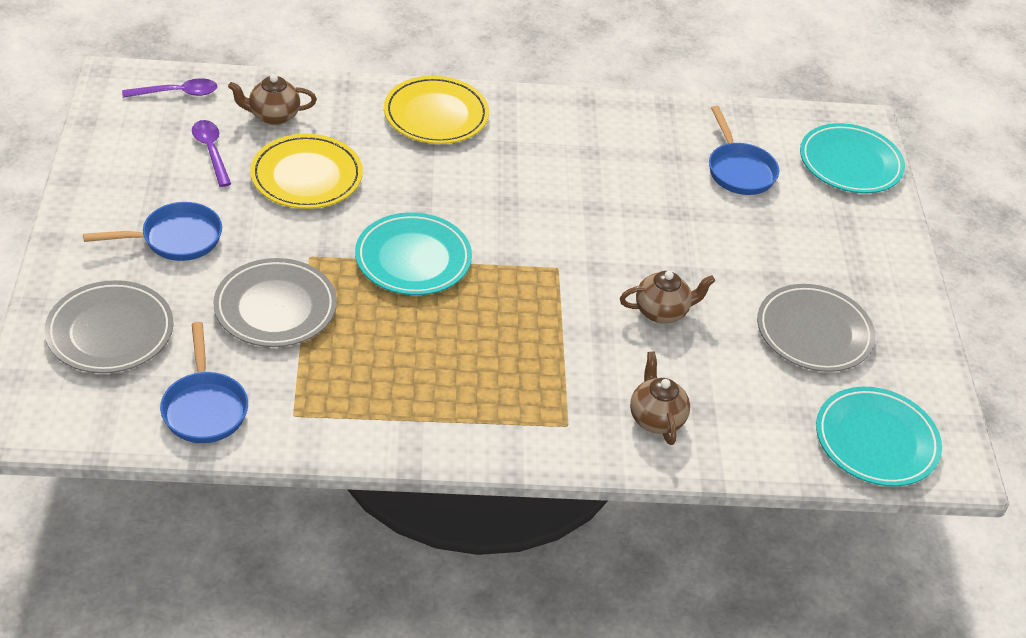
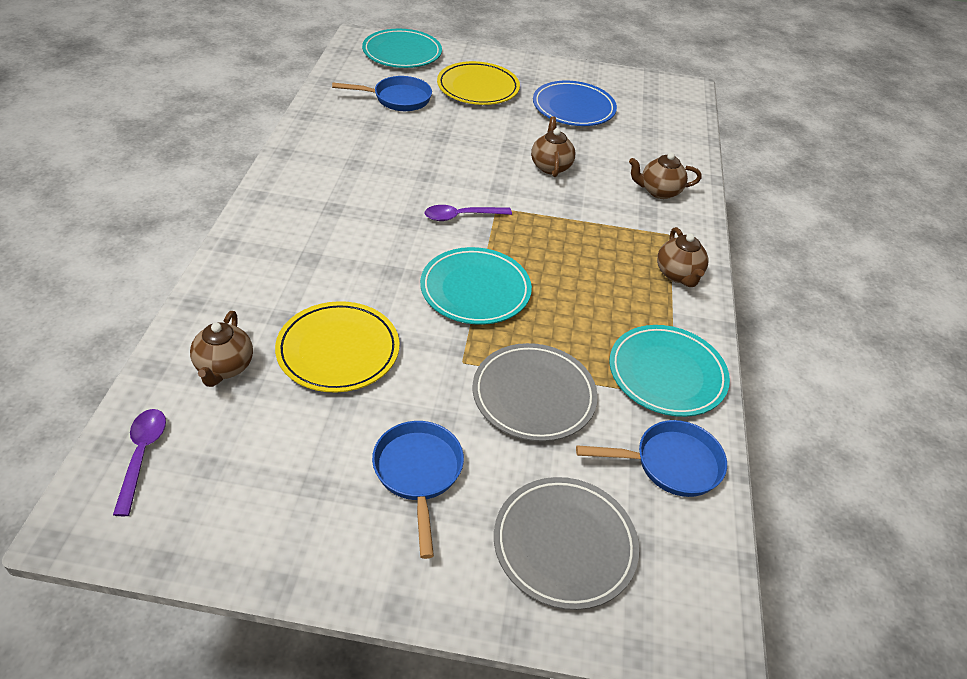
camera: 80 degrees left, 0 degrees up
purple spoon [192,120,231,187] -> purple spoon moved to [424,205,512,221]
yellow plate [384,76,489,144] -> yellow plate moved to [437,61,520,105]
grey plate [757,284,875,372] -> blue plate [533,81,617,126]
turquoise plate [816,387,942,486] -> turquoise plate moved to [609,325,730,417]
none -> brown teapot [657,227,708,287]

